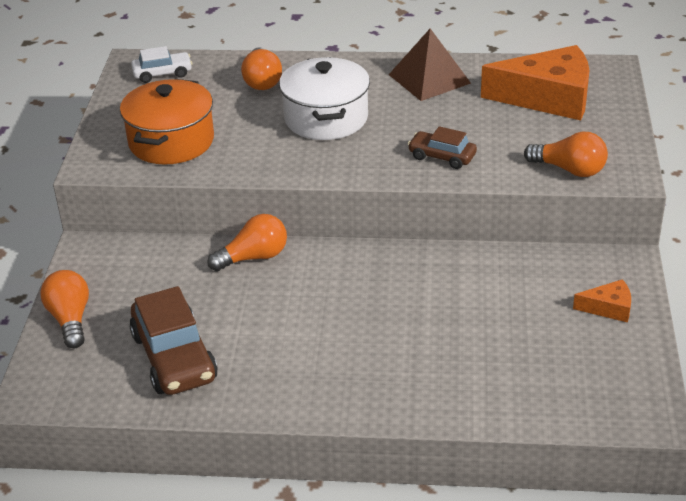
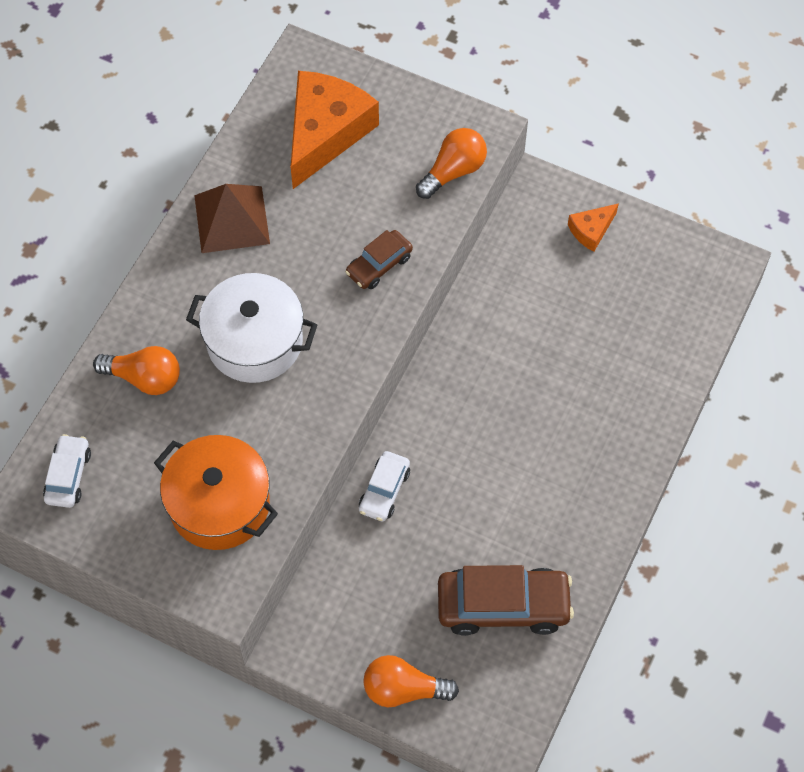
camera: 70 degrees left, 25 degrees up
orange light bulb [207,214,287,271] -> white car [359,451,410,521]
orange cheese [573,279,631,323] -> orange cheese turned 150 degrees counterclockwise [568,203,619,252]

